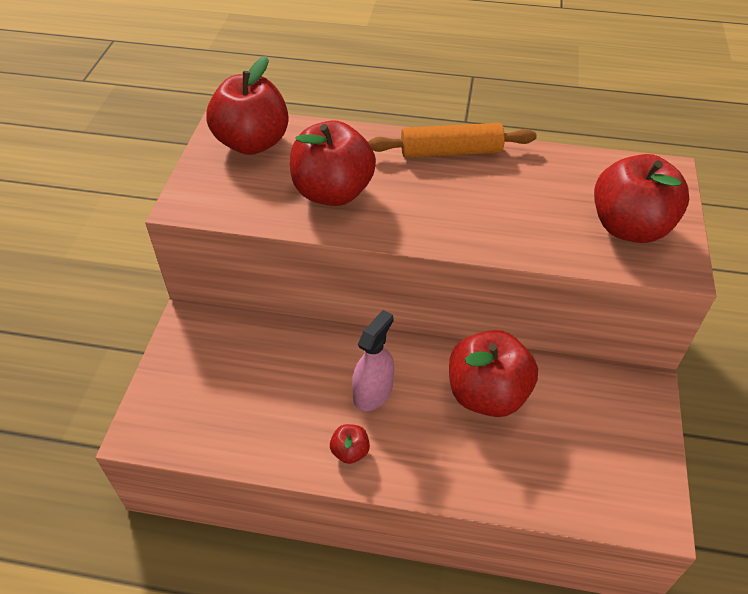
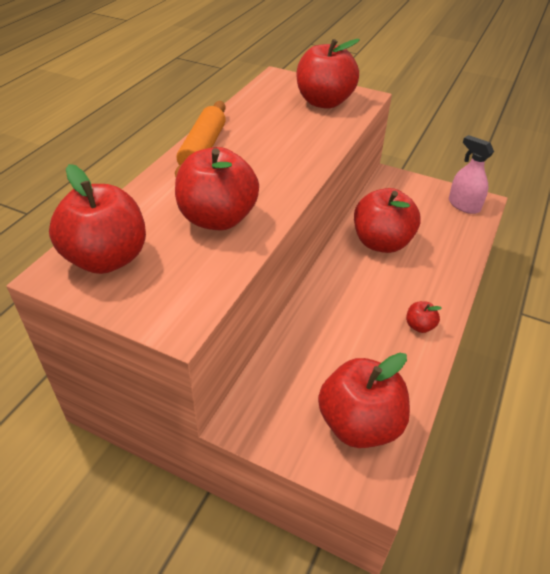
camera: 75 degrees left, 5 degrees down
pink spray bottle [352,310,394,412] -> pink spray bottle moved to [449,135,494,214]
none -> red apple [318,353,410,448]

